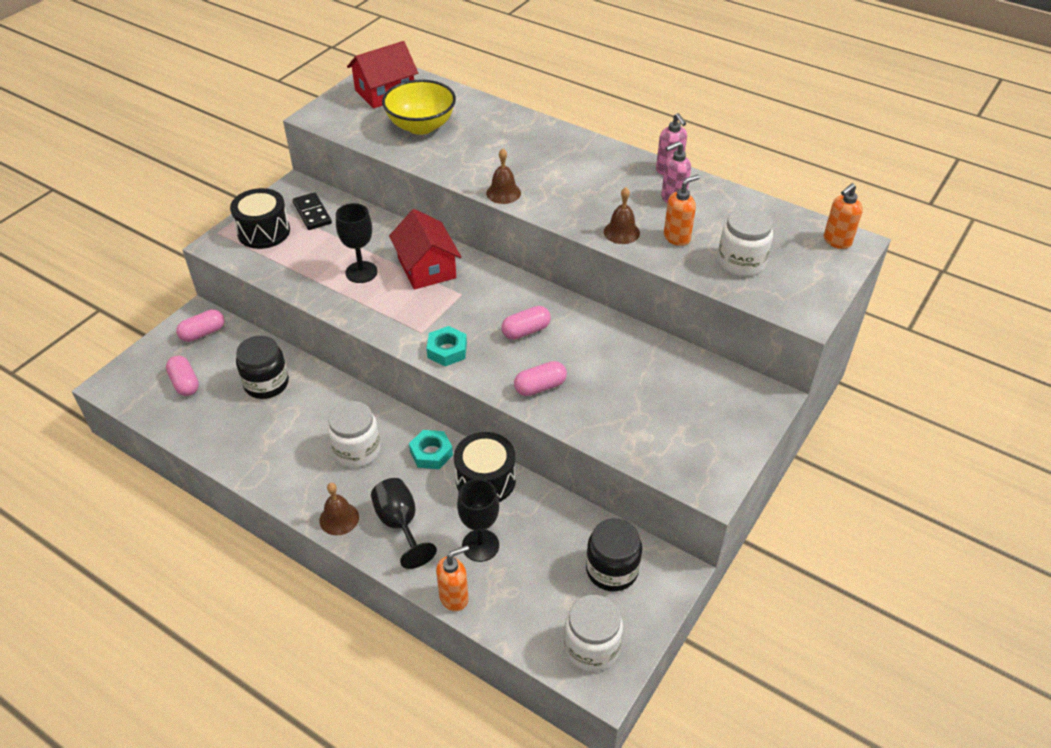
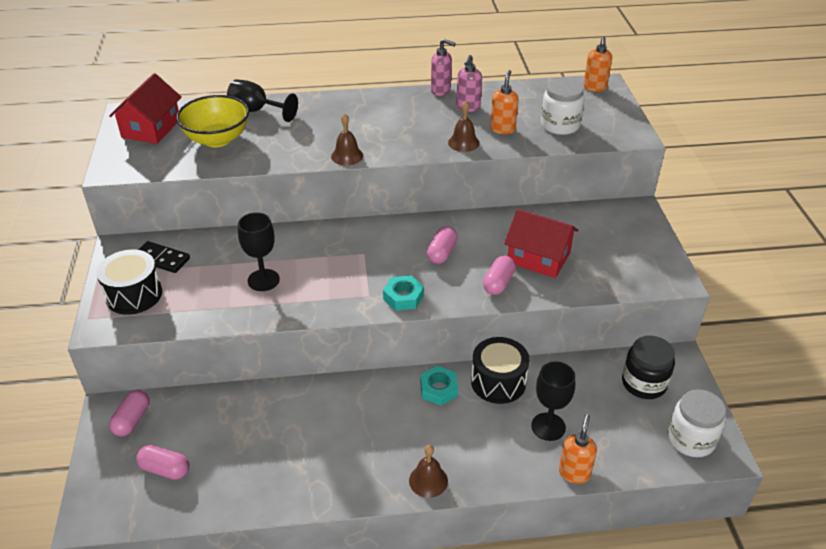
camera: 40 degrees left, 5 degrees down
black jar [236,336,289,399] -> none
white jar [327,401,381,468] -> none
black goblet [371,478,437,569] -> black goblet moved to [227,80,298,122]
red house [389,209,461,289] -> red house moved to [504,209,578,278]

